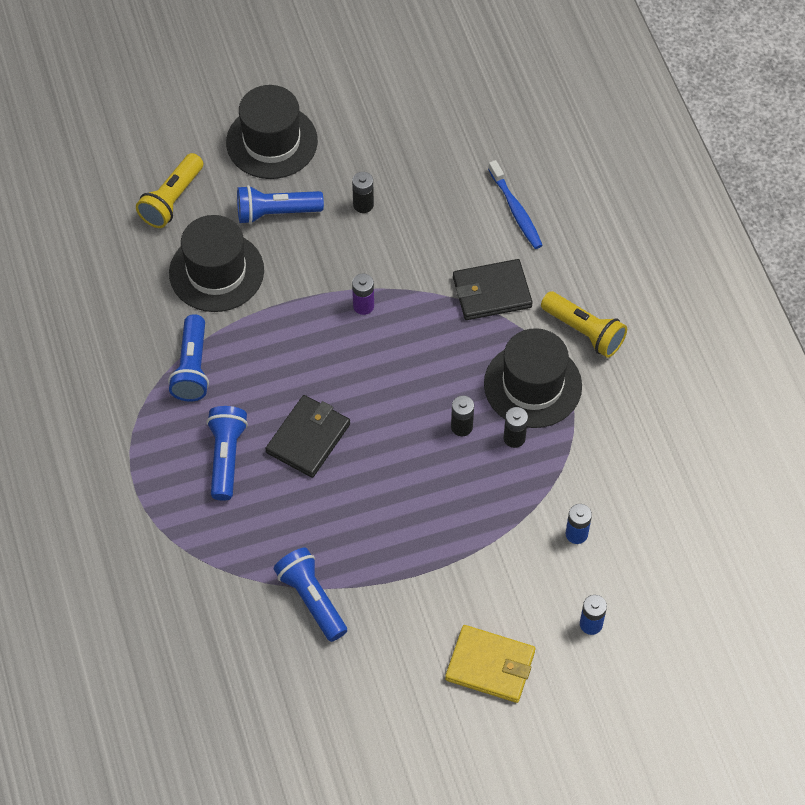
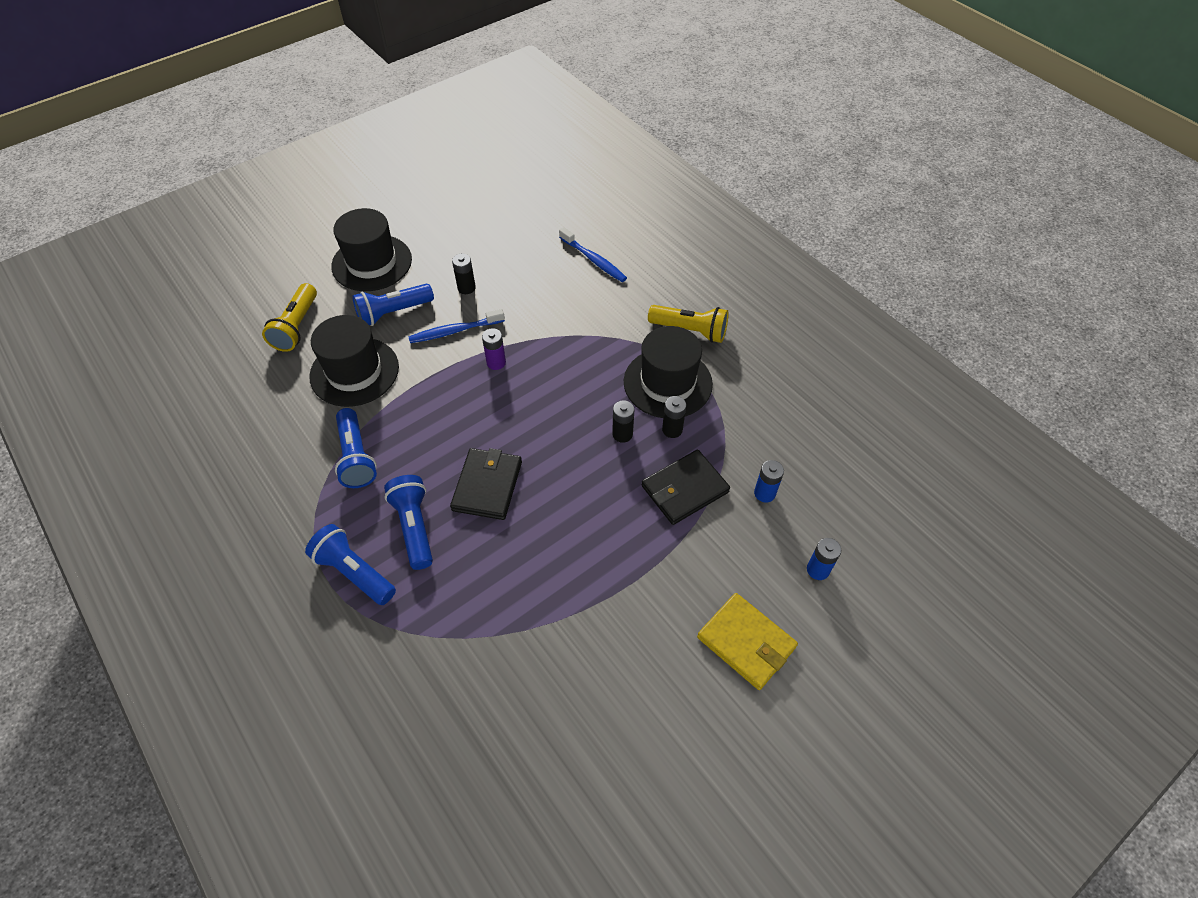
camera: 20 degrees left, 5 degrees down
blue flashlight [273,548,347,642] -> blue flashlight moved to [305,524,396,605]
yellow wallet [445,625,535,703] -> yellow wallet turned 45 degrees clockwise [697,593,798,690]
black wallet [453,259,533,320] -> black wallet moved to [642,450,730,525]
none -> blue toothbrush [408,309,505,343]

